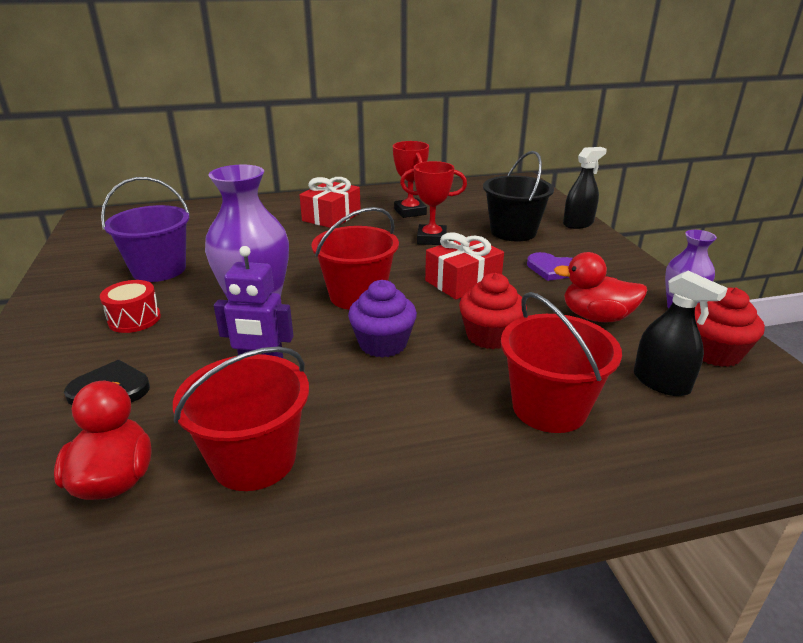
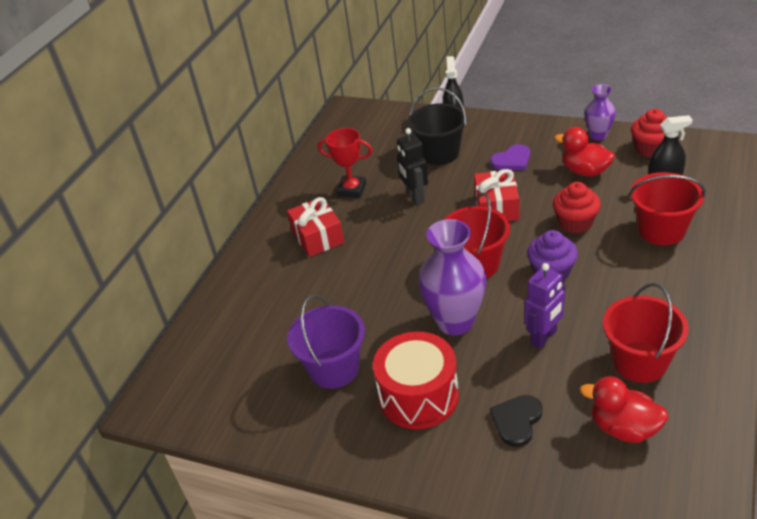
camera: 50 degrees left, 10 degrees up
red drum [100,280,161,333] -> red drum [373,331,459,429], size x1.83
red trophy [400,161,467,245] -> black robot [397,128,428,205]
red duck [554,252,647,322] -> red duck turned 75 degrees clockwise [554,127,615,176]

